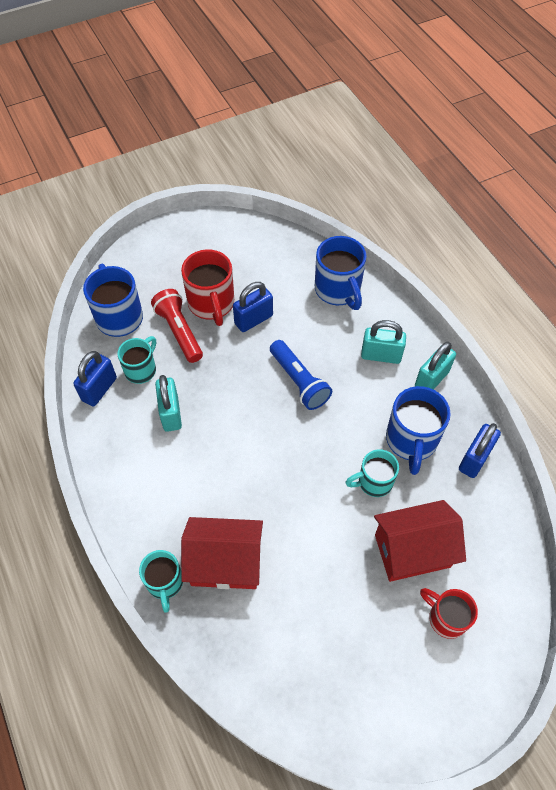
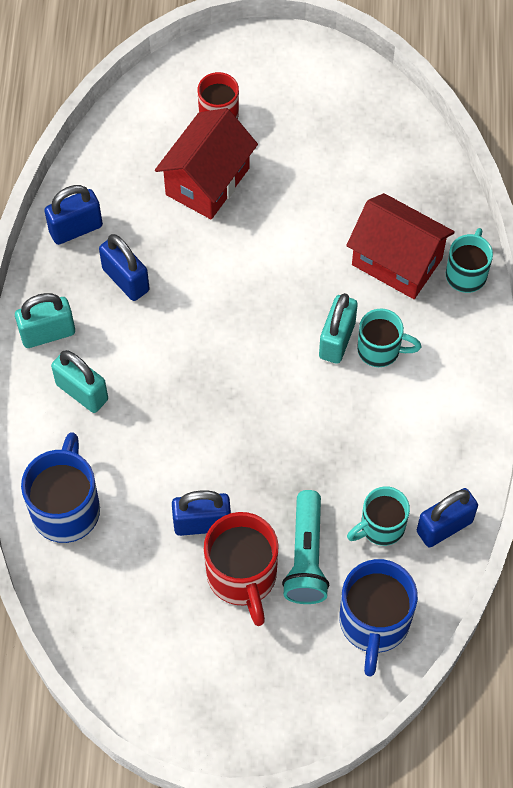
camera: 150 degrees left, 5 degrees up
red flashlight [151,289,203,363] -> turquoise flashlight [282,490,329,604]
turquoise padlock [155,375,182,432] -> turquoise padlock moved to [319,293,358,364]
red mug [181,249,234,326] -> red mug turned 150 degrees clockwise [204,512,279,626]
blue flashlight [270,340,332,410] -> none
turquoise mug [345,449,399,497] -> turquoise mug moved to [357,309,422,367]
red house [374,500,466,582] -> red house turned 75 degrees counterclockwise [155,108,258,219]
blue mug [386,386,451,475] -> blue padlock [99,234,150,301]

